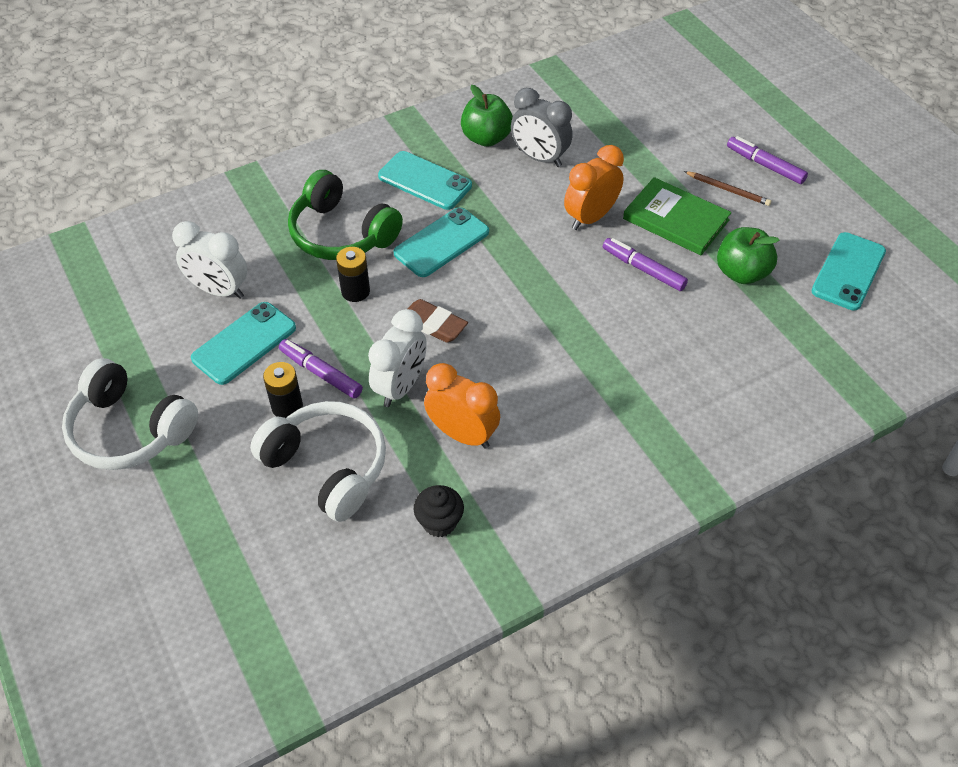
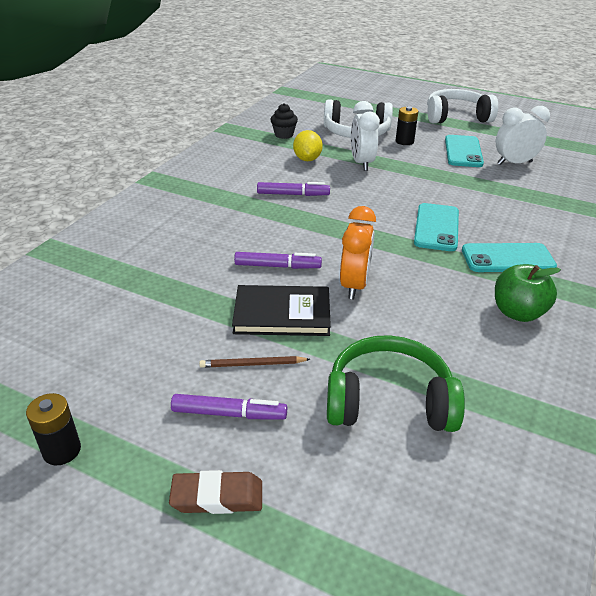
camera: 145 degrees right, 15 degrees down
purple marker [279,339,363,399] -> purple marker moved to [257,182,330,196]
green headphones [288,170,403,260] -> green headphones moved to [327,335,465,432]
black battery [336,247,370,302] -> black battery moved to [26,393,81,465]
brown eraser [408,299,468,343] -> brown eraser moved to [169,470,262,514]
orange clock [424,363,500,448] -> yellow lemon [293,130,323,161]
grey clock [511,88,573,167] -> none
green book [623,177,731,255] -> black book [232,285,331,336]
green apple [717,227,779,284] -> none
turquoise phone [812,232,886,311] -> none

